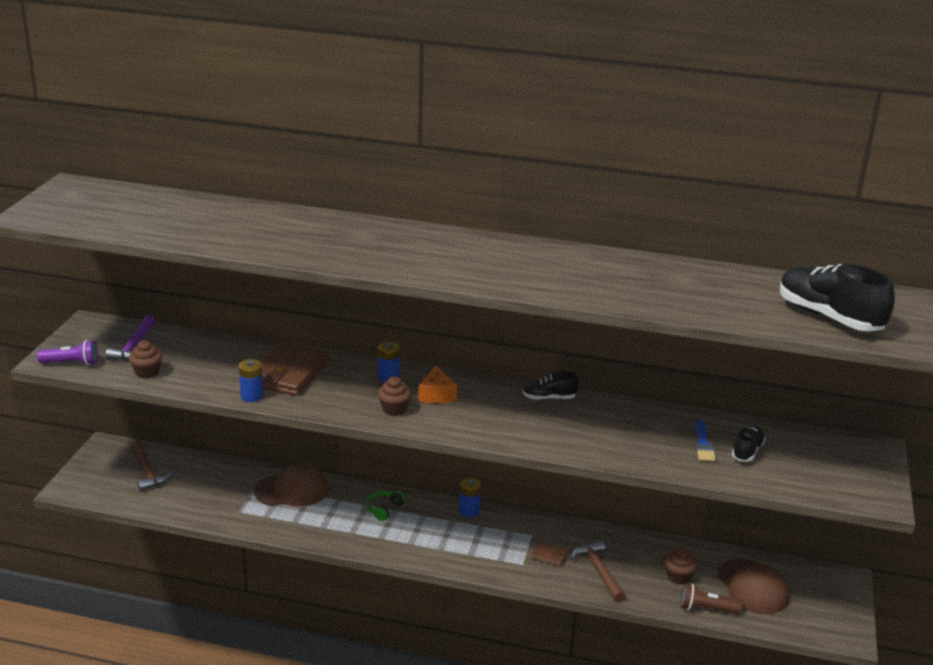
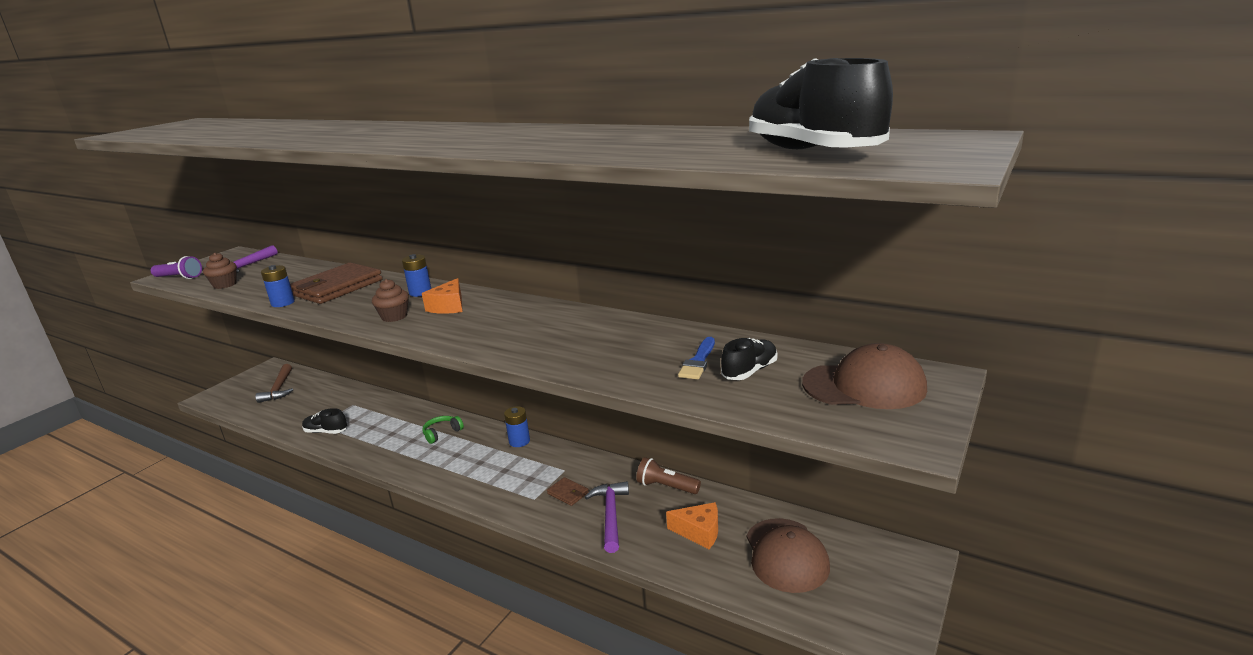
camera: 20 degrees right, 5 degrees down
brown cap [254,463,329,506] -> brown cap moved to [802,343,927,409]
black shoe [523,371,579,400] -> black shoe moved to [302,408,347,434]
brown hammer [571,540,625,602] -> purple hammer [585,481,629,553]
brown cupcake [665,547,698,585] -> orange cheese [666,502,718,549]
brown flashlight [681,583,742,614] -> brown flashlight moved to [636,457,701,494]

